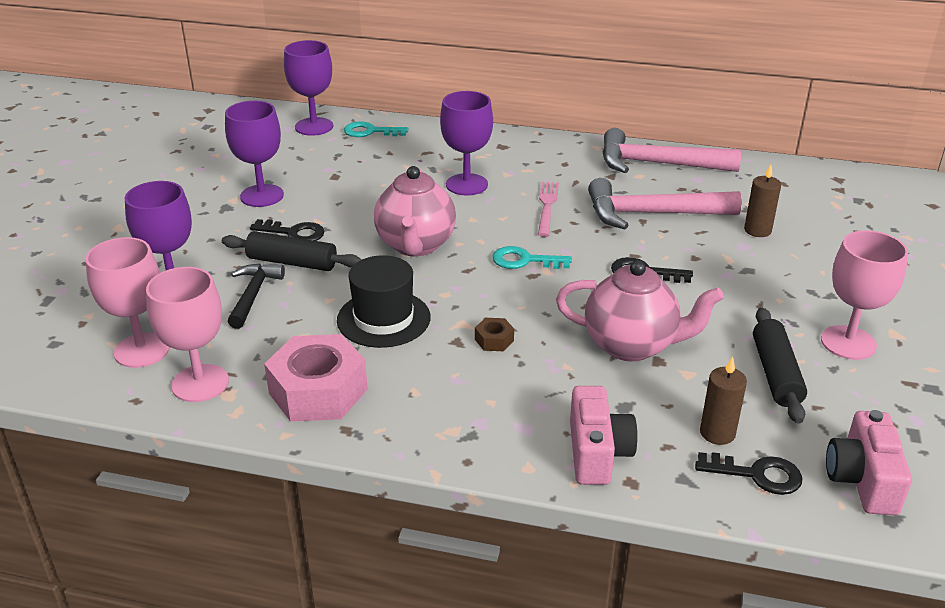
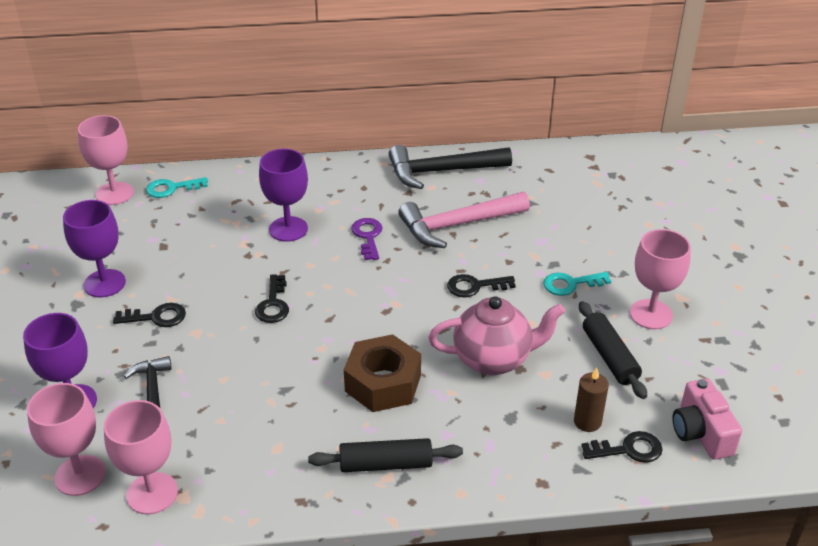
camera: 20 degrees left, 5 degrees up
black rolling pin [222,231,362,271] -> black rolling pin moved to [308,438,463,472]
pink nut [264,334,368,422] -> none
purple goblet [284,40,333,136] -> pink goblet [78,115,134,205]
black hat [337,255,430,348] -> none
pink teapot [374,166,456,256] -> black key [255,274,289,323]
brown nut [475,318,514,351] -> brown nut [344,334,421,412], size x2.35
turquoise key [492,246,572,269] -> turquoise key moved to [543,272,611,296]
pink fork [538,182,559,237] -> purple key [351,218,383,260]
pink camera [570,386,638,485] -> none
pink hammer [602,128,741,173] -> black hammer [389,145,512,189]
brown candle [744,164,781,237] -> none

